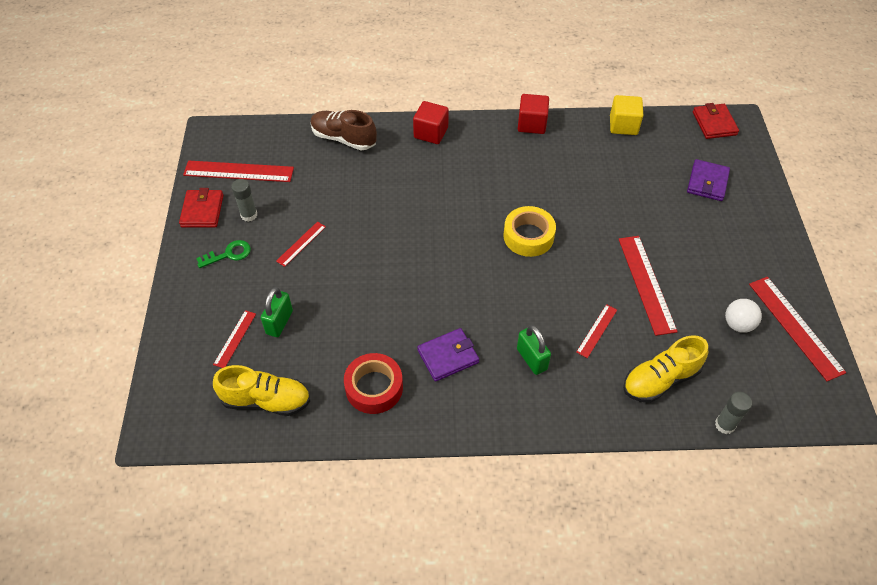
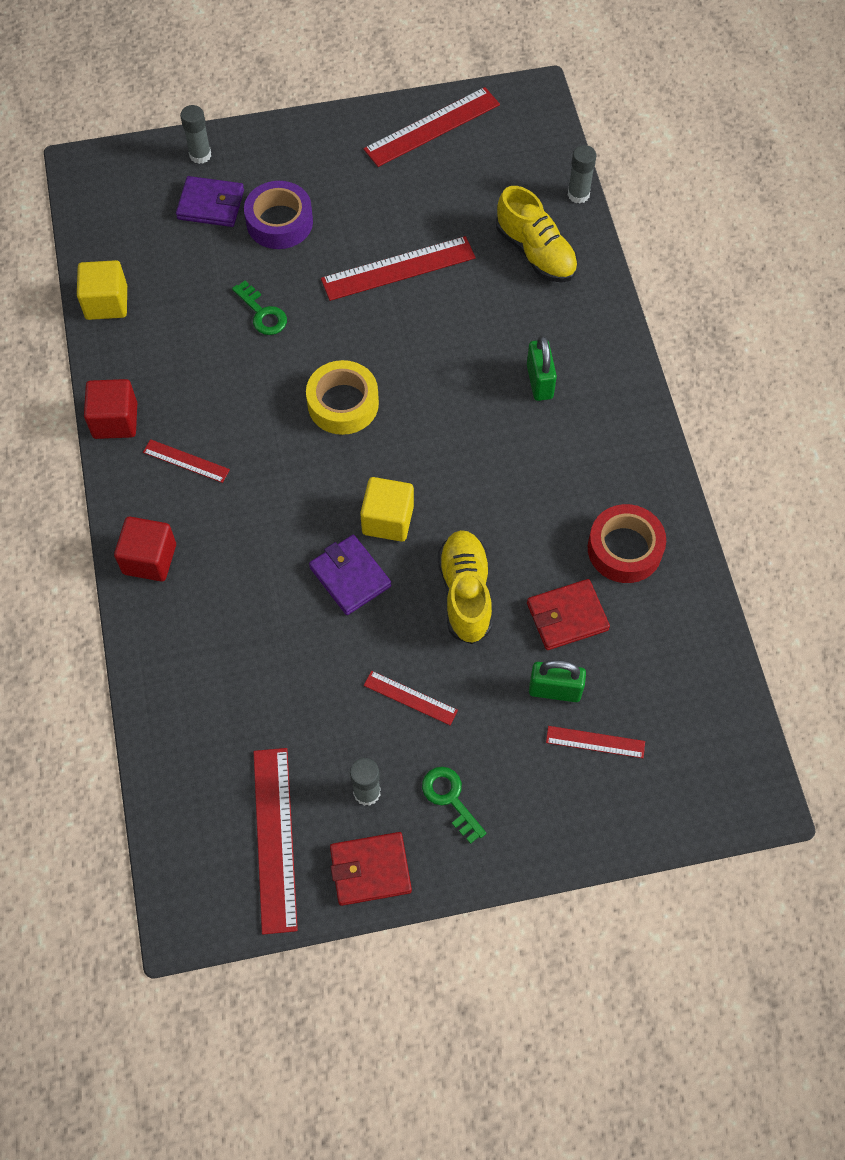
camera: 100 degrees left, 10 degrees up
yellow shoe [213,365,310,416] -> yellow shoe moved to [438,530,492,644]
brown shoe [310,110,377,150] -> none
purple wallet [417,328,479,382] -> purple wallet moved to [309,535,391,615]
green padlock [517,325,551,375] -> green padlock turned 60 degrees counterclockwise [527,335,557,401]
red ruler [576,304,617,358] -> red ruler moved to [143,439,230,483]
red wallet [693,103,739,139] -> red wallet moved to [527,579,610,650]
white ball [725,299,762,333] -> none
none -> grey glue stick [180,105,211,164]
none -> green key [232,280,287,335]
none -> purple tape [244,181,313,249]
none -> yellow cube [360,477,414,542]

